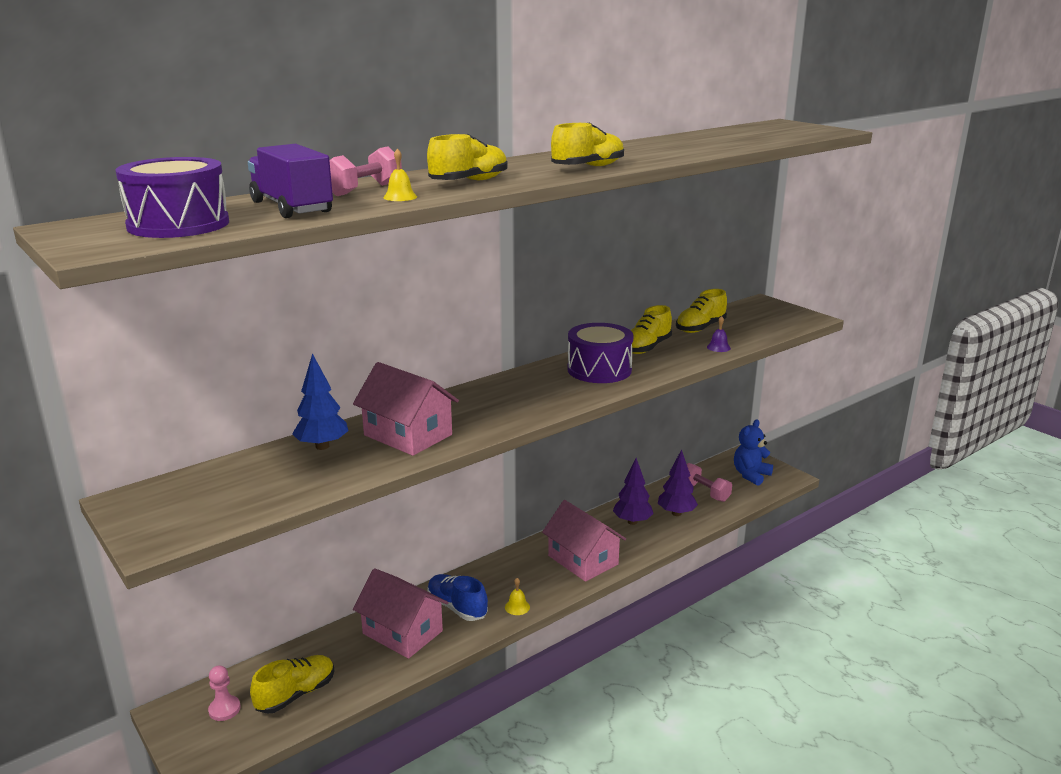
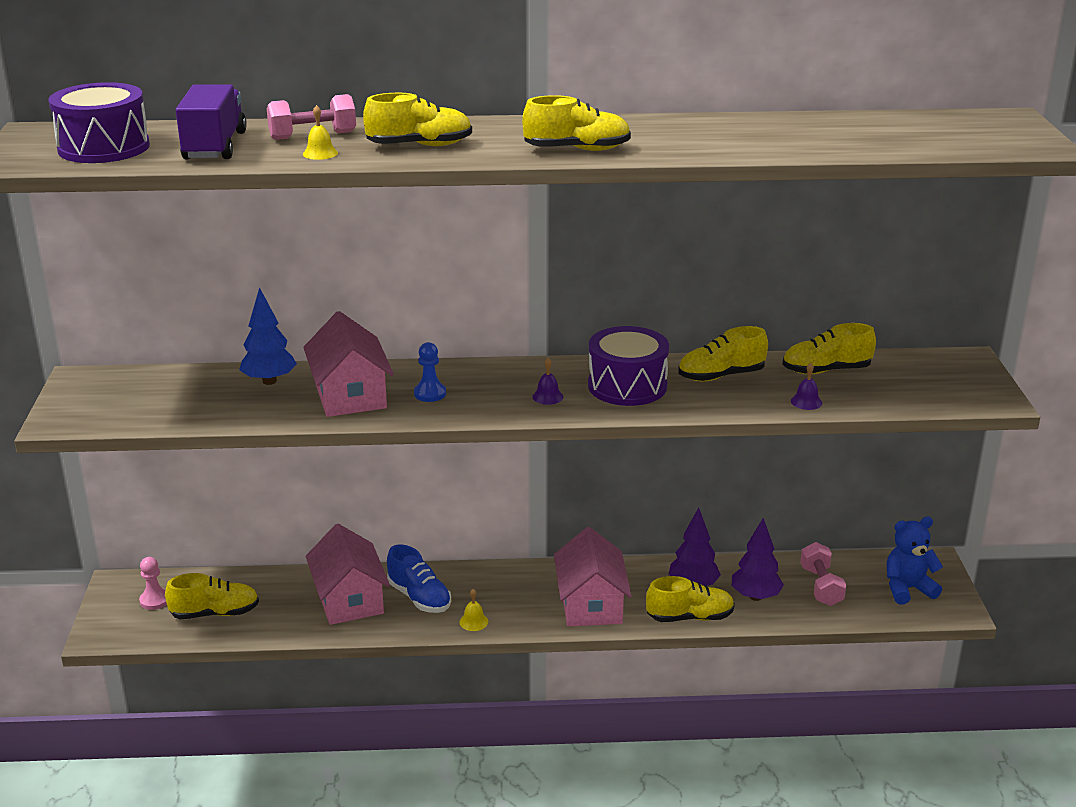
camera: 35 degrees right, 5 degrees up
blue shoe [427,574,488,621] -> blue shoe turned 150 degrees clockwise [387,544,451,613]
none -> blue pawn [414,342,446,402]
none -> purple bell [532,358,563,405]
none -> yellow shoe [646,576,735,622]

